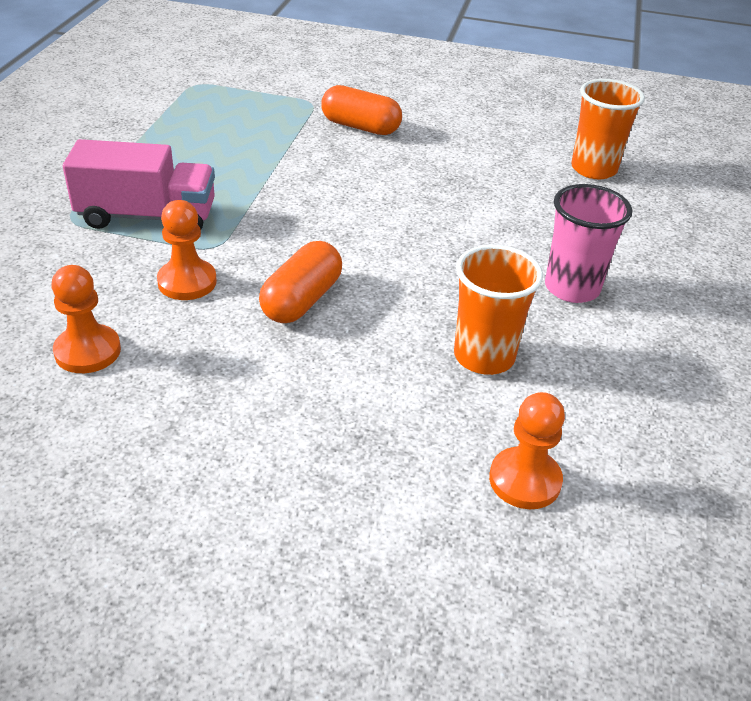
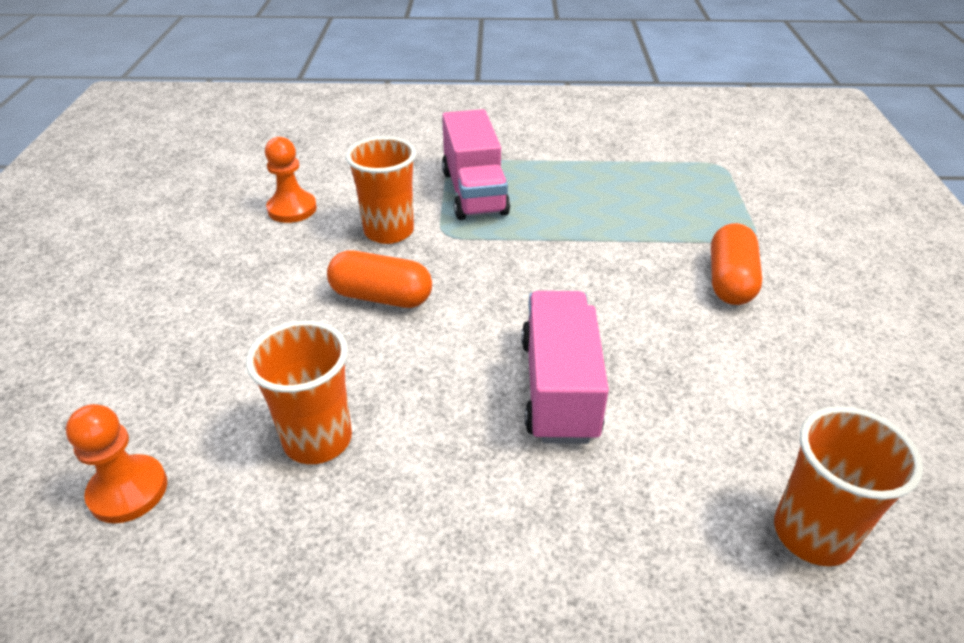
camera: 80 degrees right, 0 degrees up
orange pawn [157,200,217,300] -> orange cup [346,136,416,244]
pink cup [545,184,632,303] -> none
none -> pink truck [521,291,609,444]

